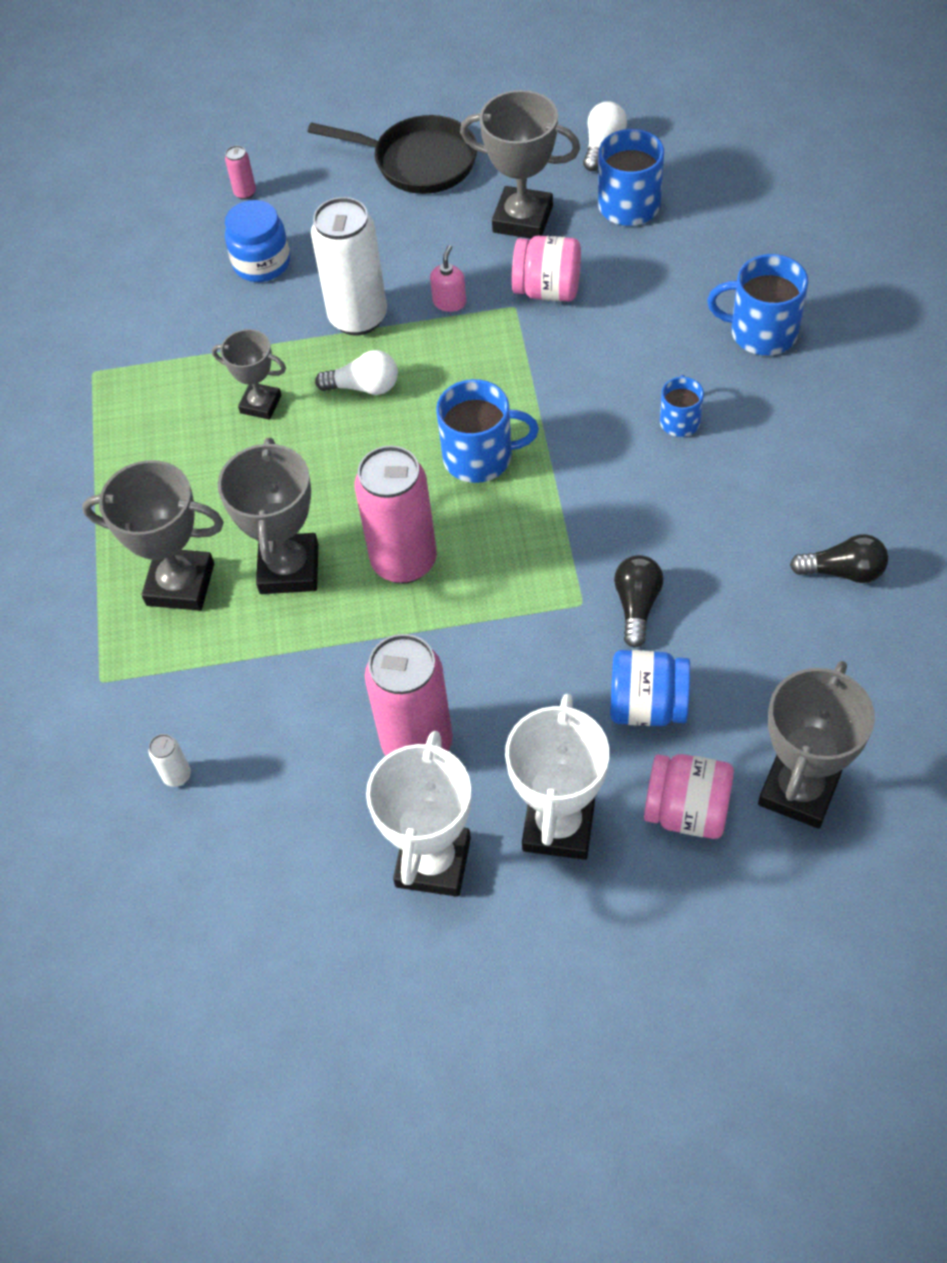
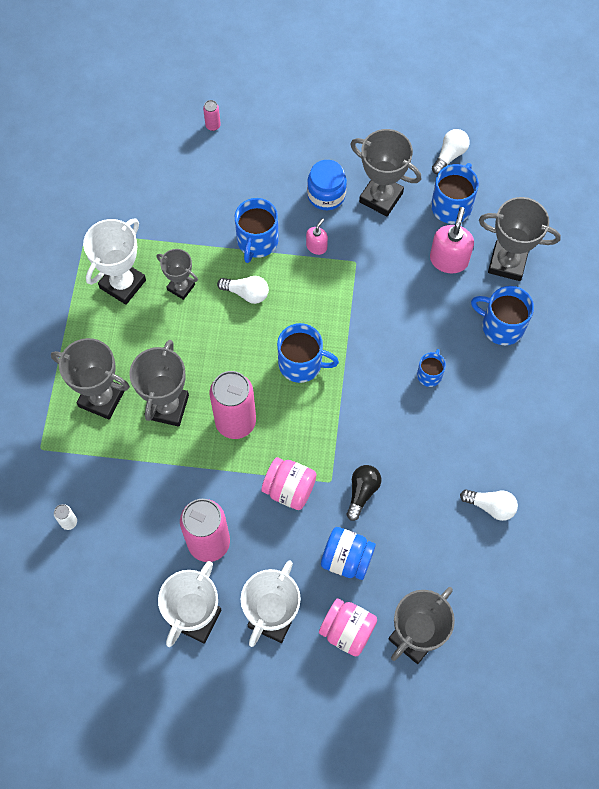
camera: 10 degrees right, 10 degrees up
blue jar [225,200,290,282] -> blue jar moved to [307,160,347,210]
black pan [308,115,477,194] -> none
white can [311,197,387,336] -> blue mug [235,198,279,263]
pink jar [512,236,581,302] -> pink jar moved to [261,457,317,510]
black light bulb [790,534,888,583] -> white light bulb [460,489,518,521]
none -> white trophy [83,218,146,305]
none -> pink soap dispenser [430,207,474,273]
none -> grey trophy [479,197,561,281]

